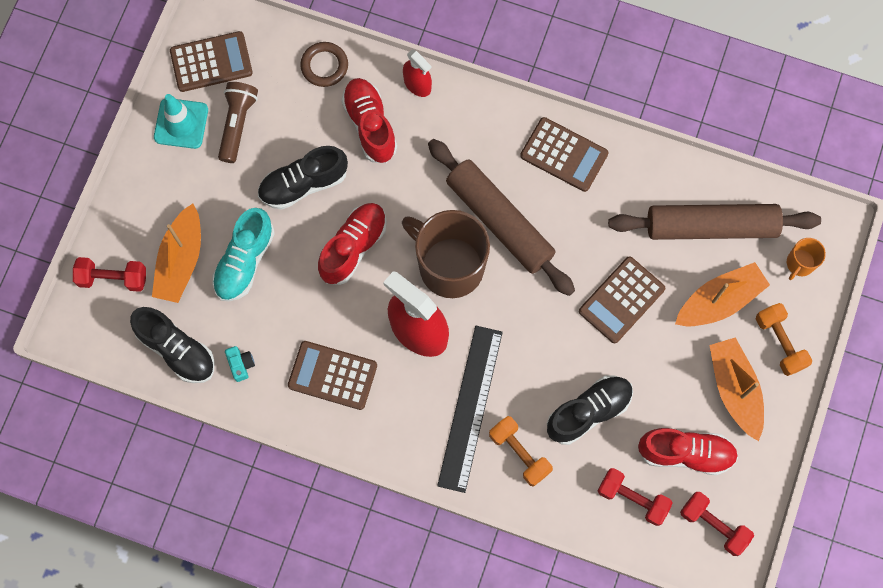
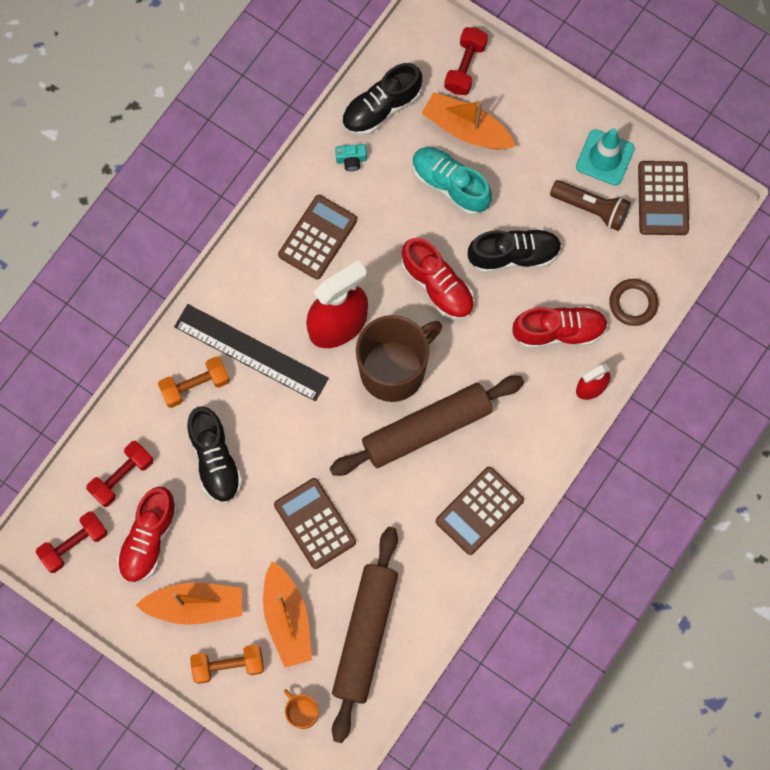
camera: 105 degrees right, 0 degrees up
black shoe [258,146,348,209] -> black shoe turned 90 degrees clockwise [468,228,562,273]

